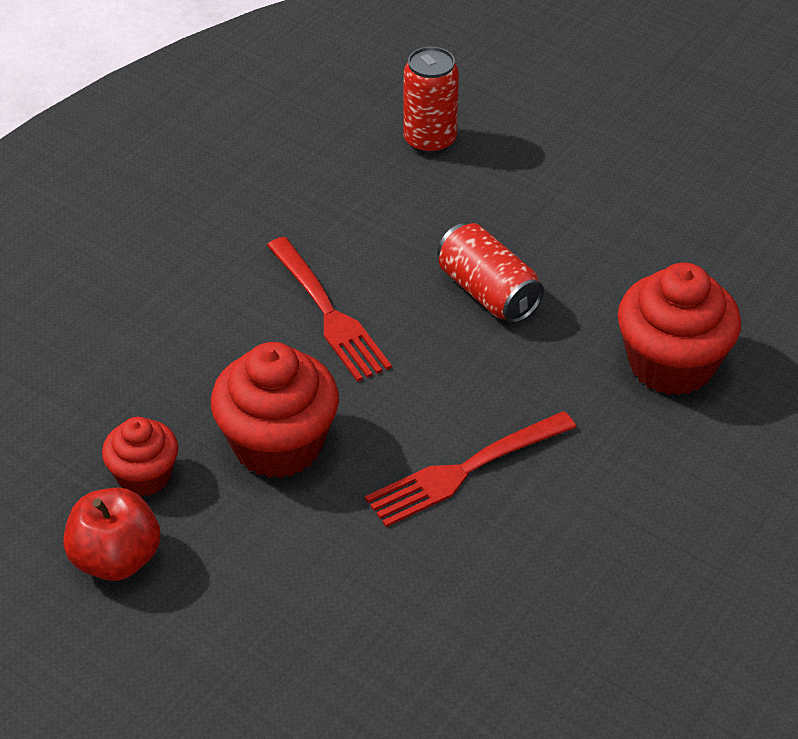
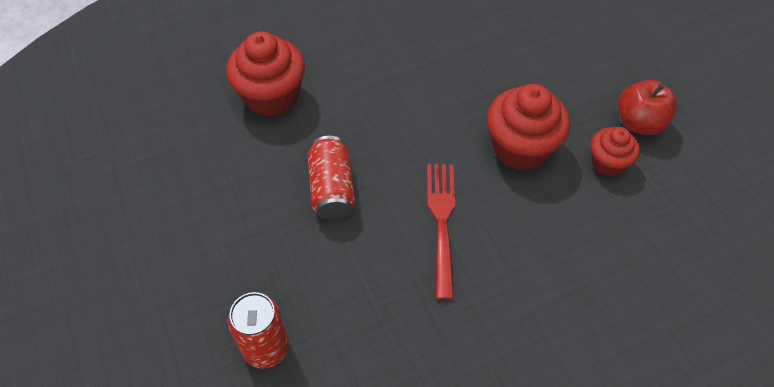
camera: 150 degrees left, 10 degrees up
red fork [365,411,577,527] -> none

